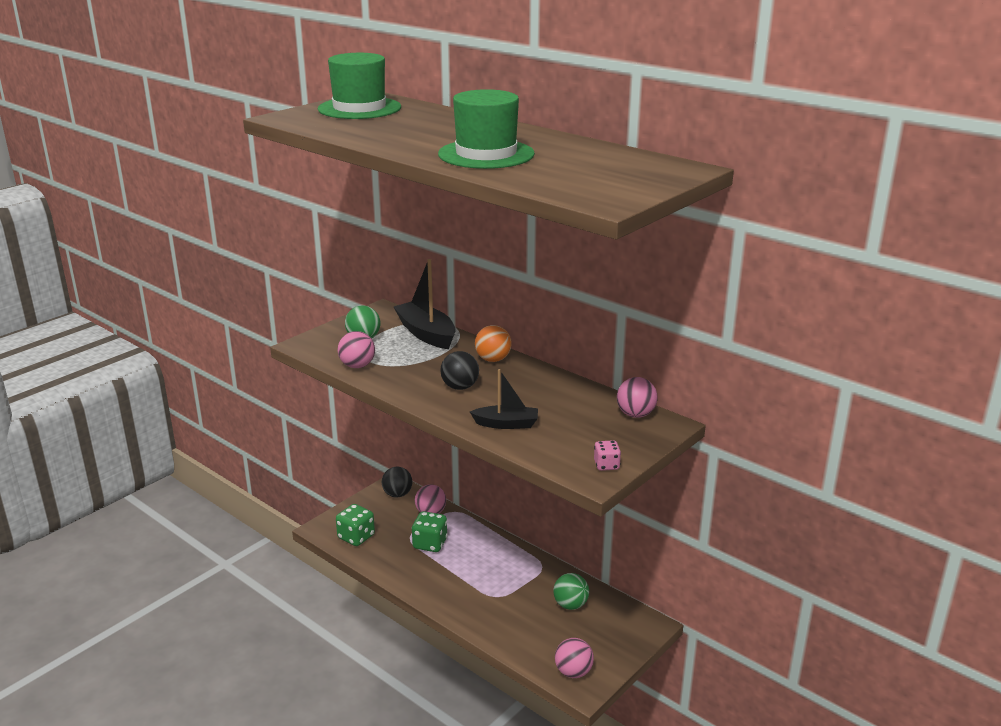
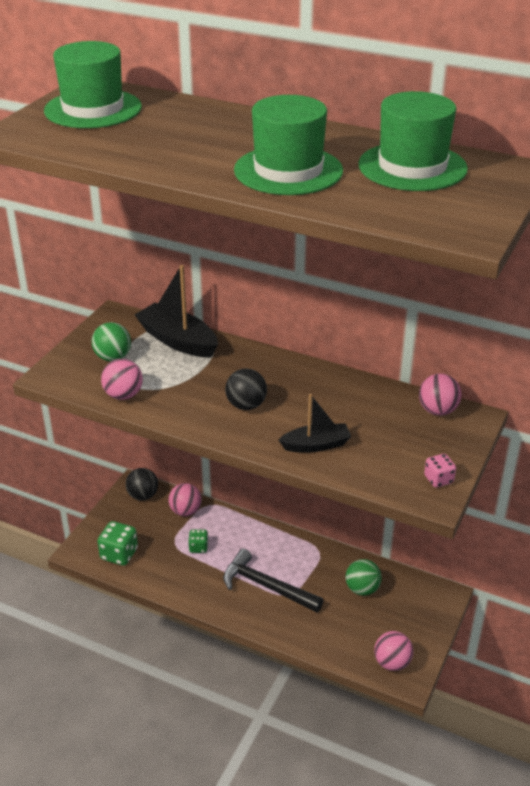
camera: 15 degrees left, 10 degrees up
green dice [412,511,448,552] -> green dice [188,529,208,553], size x0.59
orange ball [475,325,512,362] -> none
none -> black hammer [223,549,324,612]
none -> green hat [358,91,468,191]

